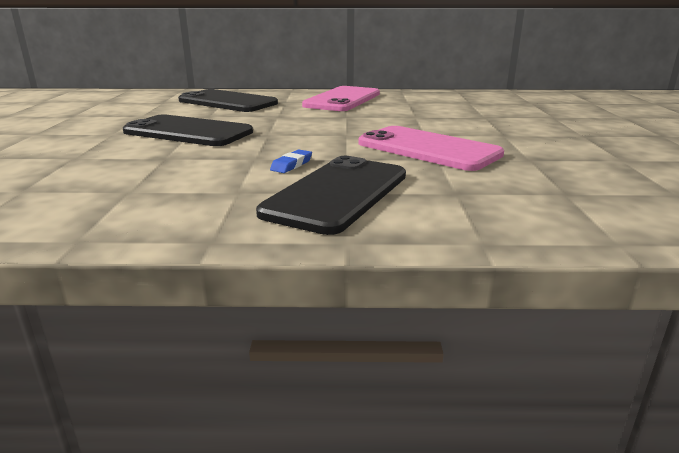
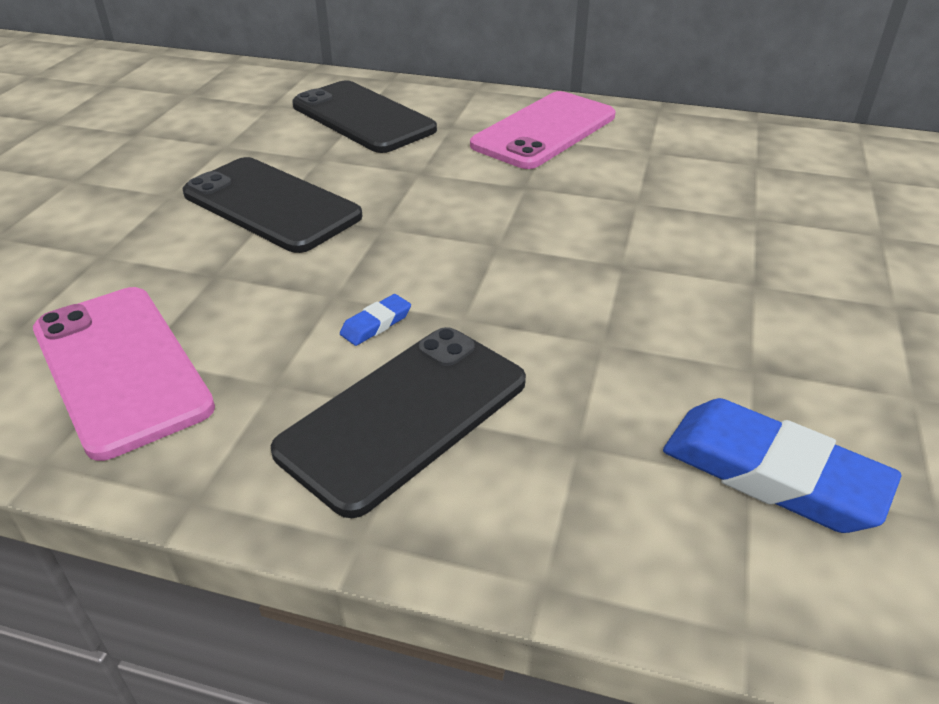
camera: 15 degrees right, 15 degrees up
pink phone [359,126,504,171] -> pink phone moved to [33,287,215,461]
none -> blue eraser [663,398,902,533]

